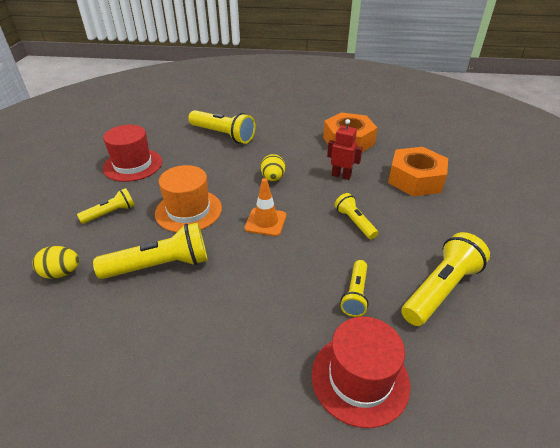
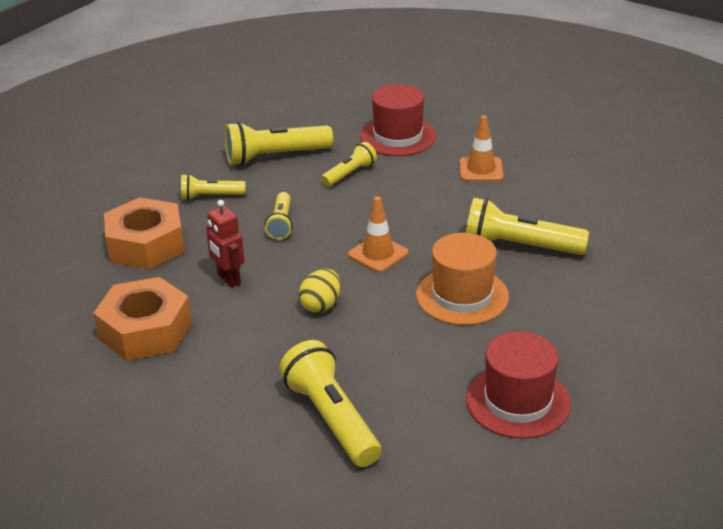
camera: 150 degrees left, 5 degrees down
yellow egg [32,246,79,279] -> none
yellow flashlight [77,188,135,224] -> yellow flashlight moved to [181,174,245,200]
none -> orange traffic cone [459,115,504,181]

